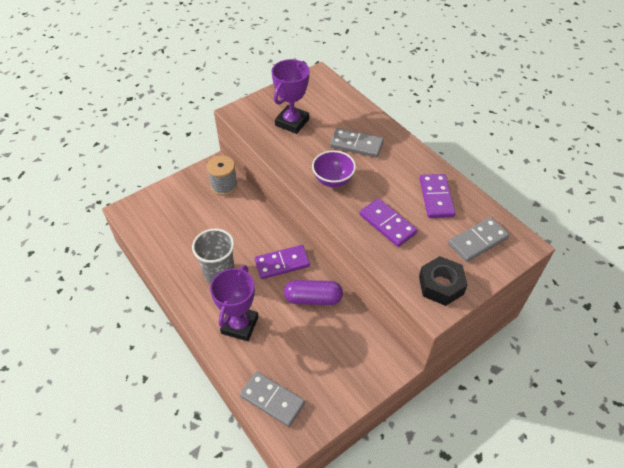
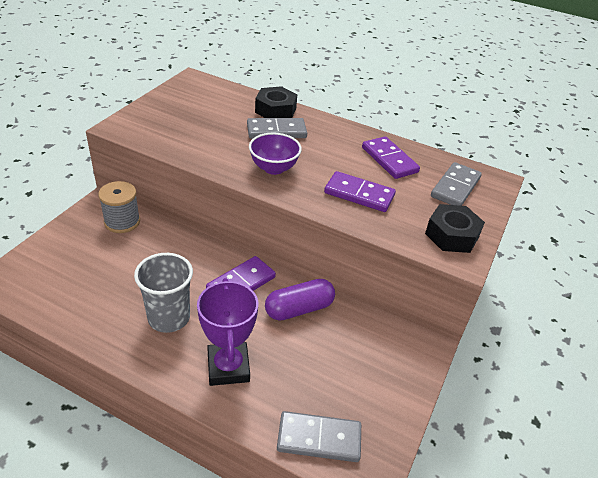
camera: 30 degrees left, 10 degrees down
purple trophy [272,59,309,134] -> none
none -> black nut [255,86,297,118]

